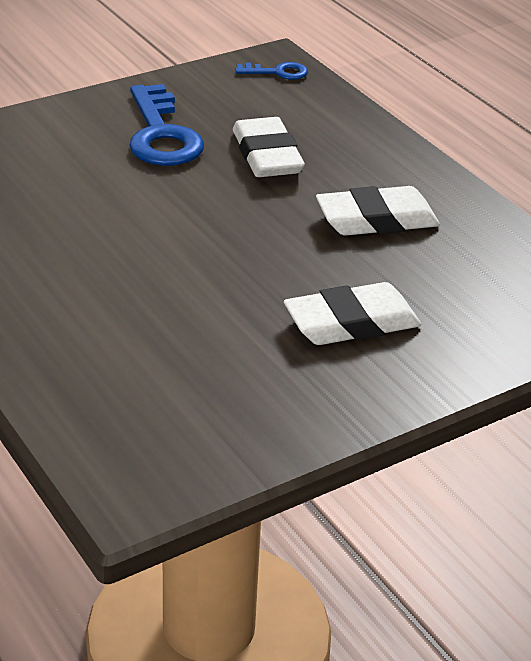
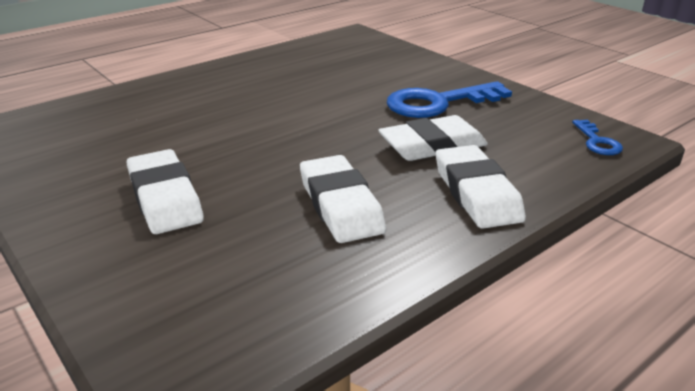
camera: 85 degrees right, 5 degrees down
none -> white eraser [436,145,526,229]

